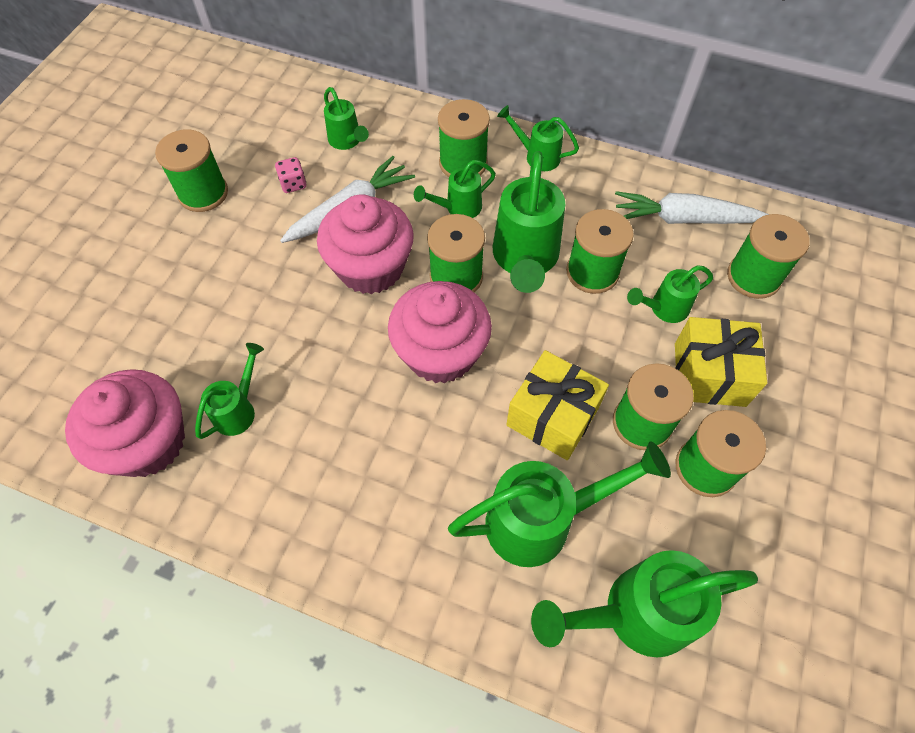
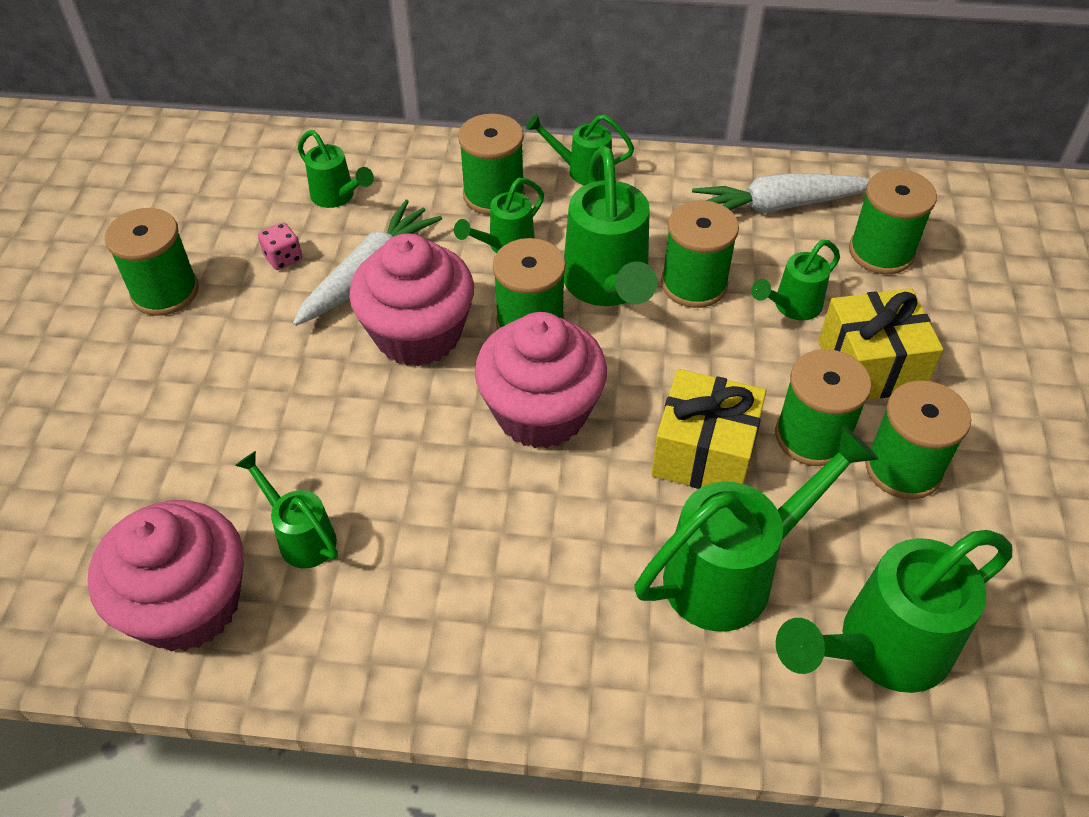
camera: 15 degrees left, 10 degrees down
green watering can [195,343,264,439] -> green watering can turned 60 degrees counterclockwise [235,451,338,568]

